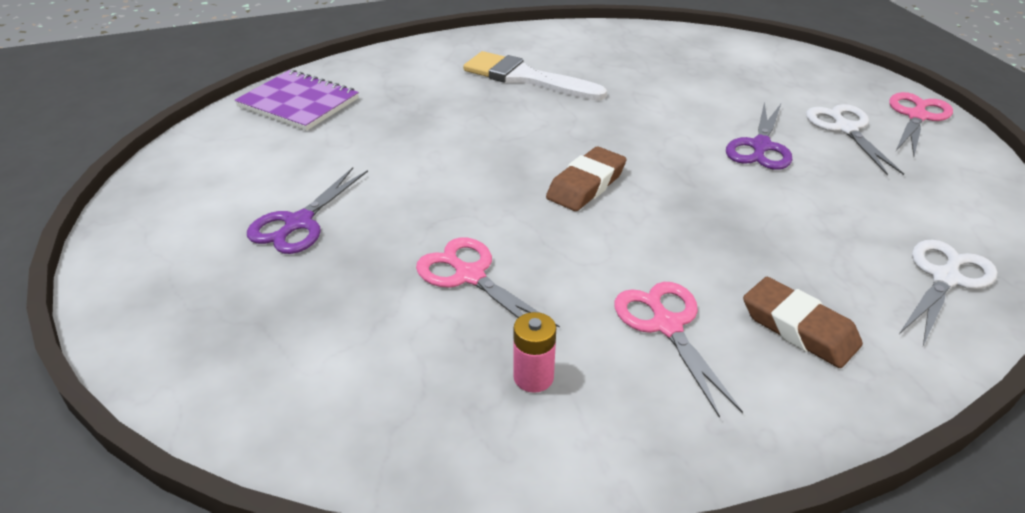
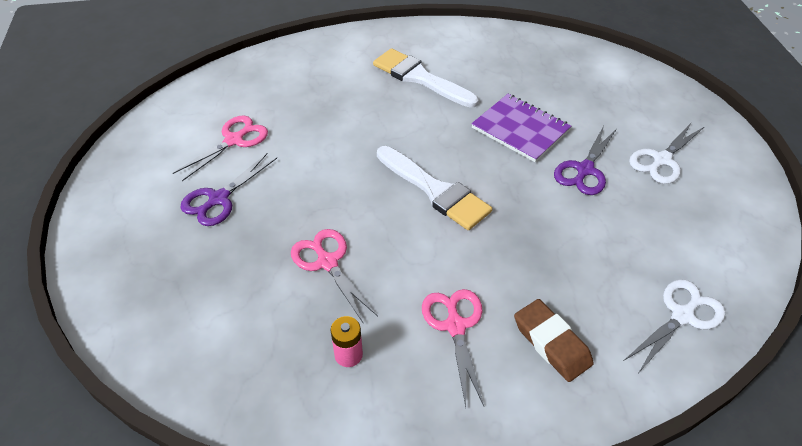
camera: 10 degrees right, 10 degrees up
purple notebook [235,70,359,131] -> purple notebook moved to [471,94,571,162]
brown eraser [546,147,627,211] -> white brush [377,146,492,230]
white scissors [806,104,904,175] -> white scissors turned 135 degrees counterclockwise [629,122,704,184]
pink scissors [889,92,953,156] -> pink scissors moved to [173,116,268,181]

